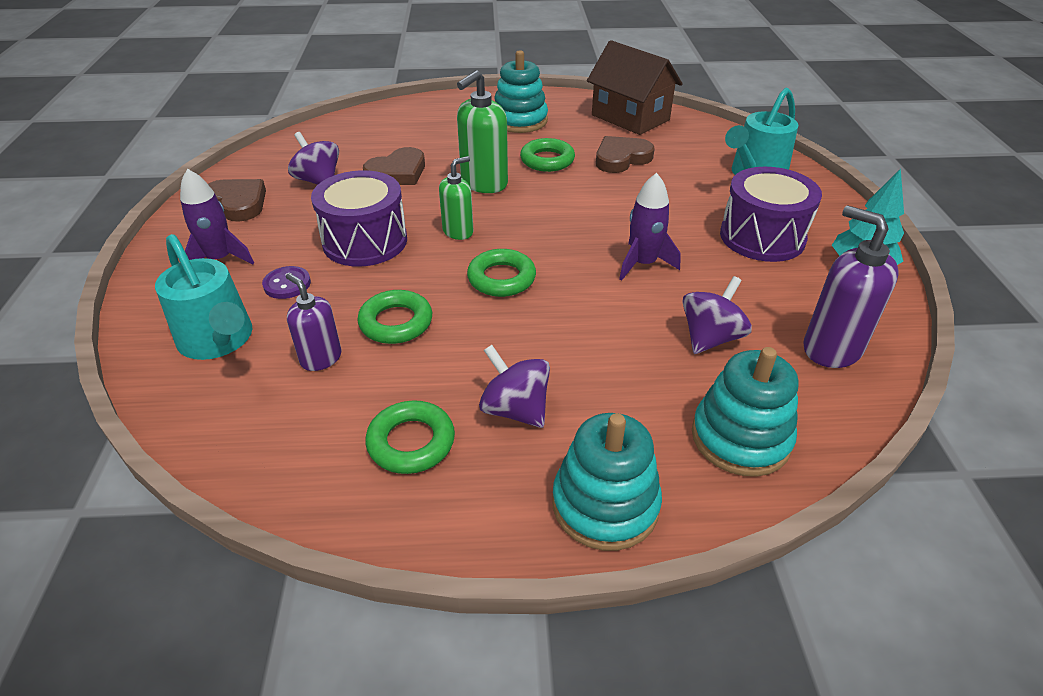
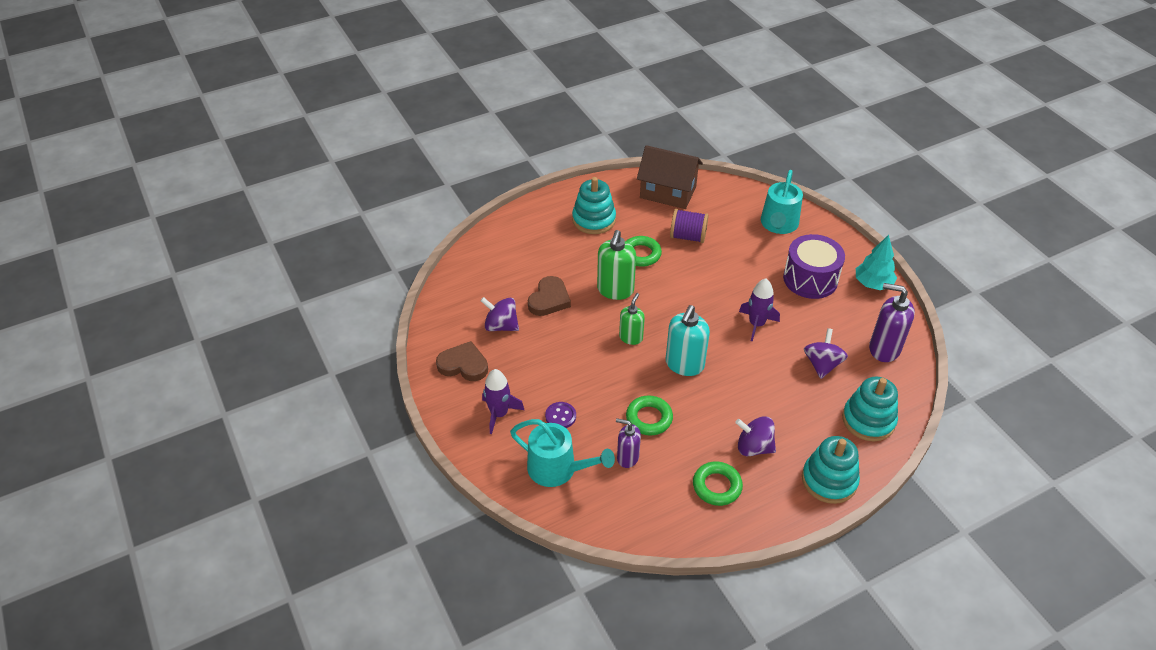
camera: 25 degrees left, 5 degrees up
purple drum [311,170,407,267] -> none
green ring [467,249,536,297] -> turquoise soap dispenser [666,305,710,376]
brown heart [596,136,655,173] -> purple spool [670,209,709,243]

